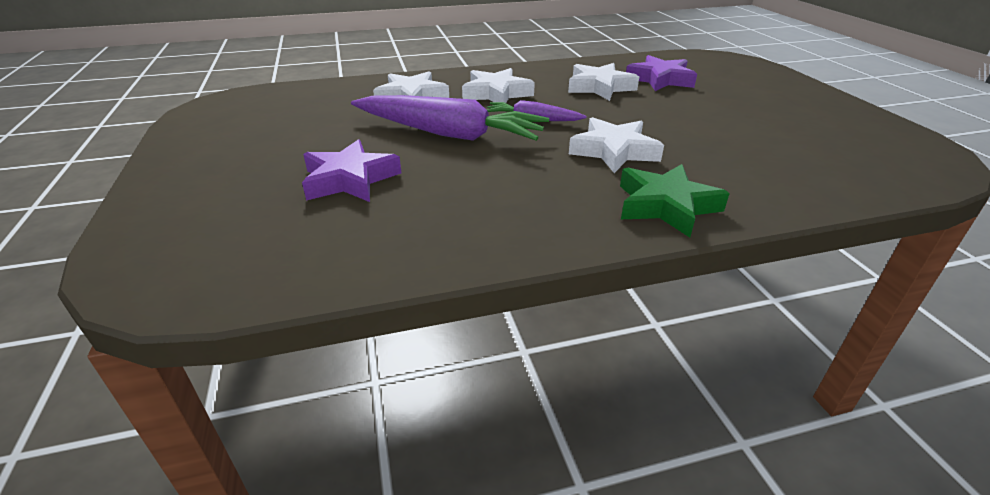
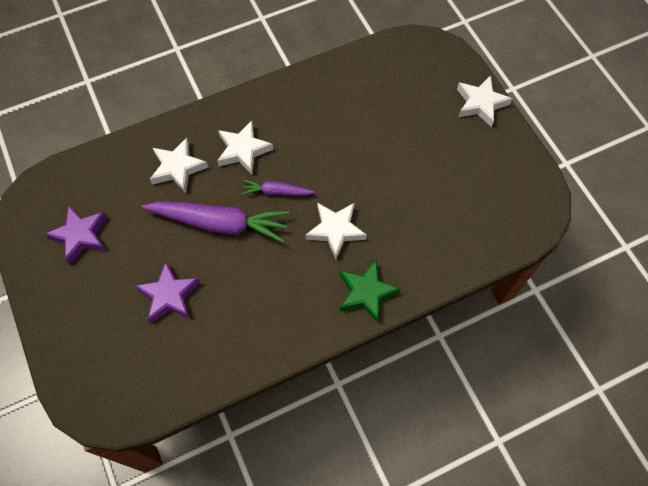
camera: 10 degrees left, 30 degrees up
white star [568,63,639,101] -> white star moved to [457,75,513,127]
purple star [626,55,697,91] -> purple star moved to [45,205,107,265]

